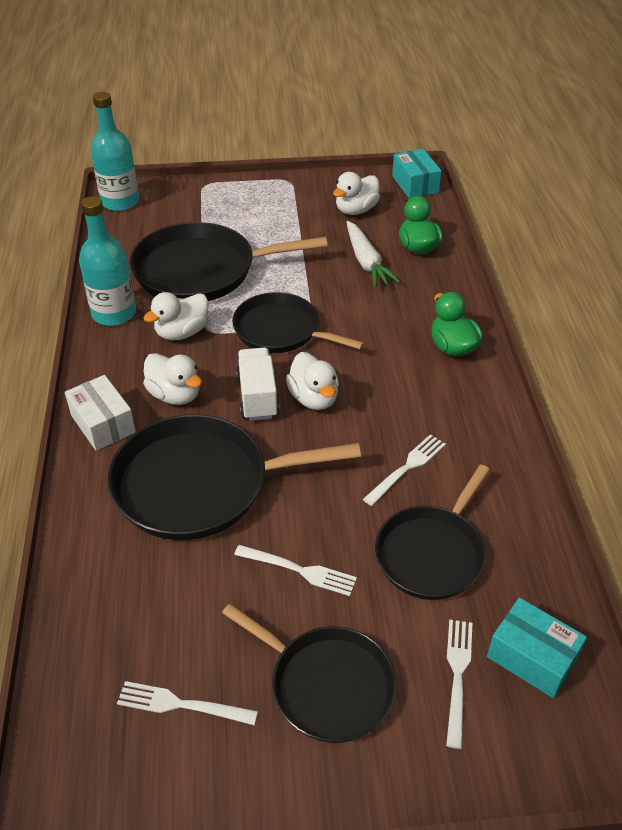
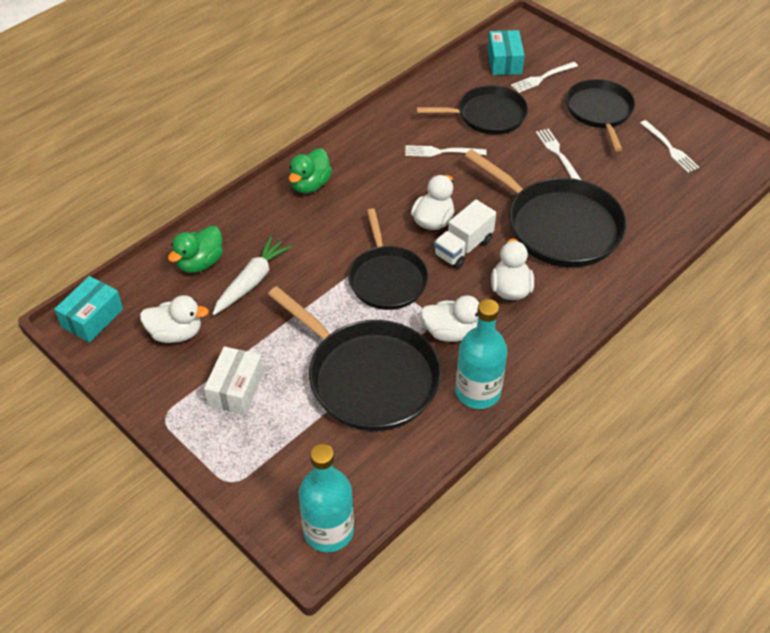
camera: 130 degrees left, 5 degrees up
white box [65,375,136,451] -> white box moved to [204,346,264,415]

